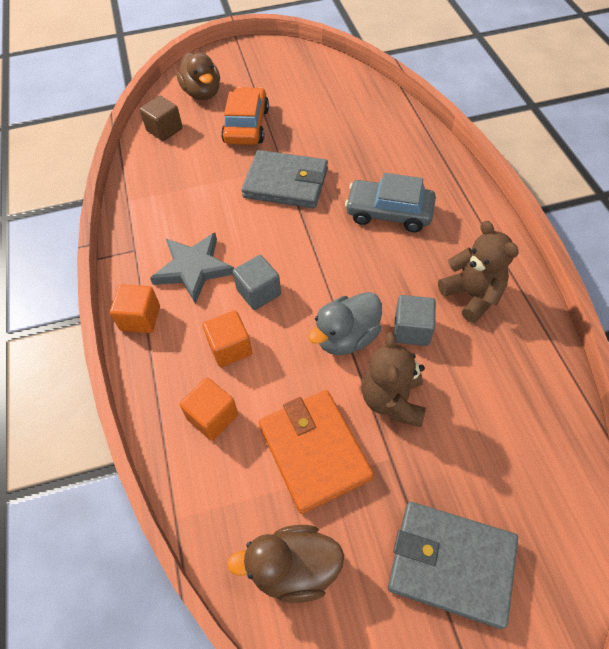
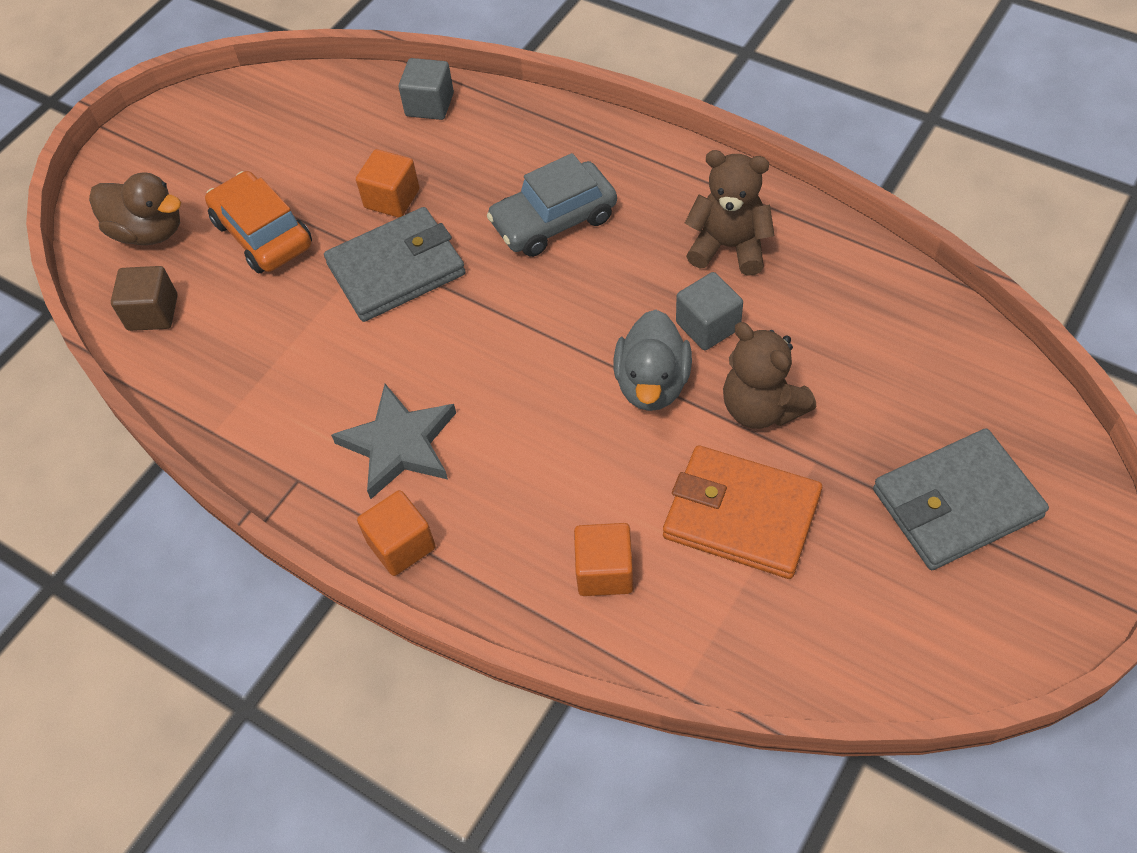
camera: 40 degrees left, 0 degrees up
orange cube [202,310,252,367] -> orange cube moved to [356,149,420,218]
brown duck [227,525,344,603] -> none
grey cube [233,255,281,310] -> grey cube moved to [399,58,454,120]

